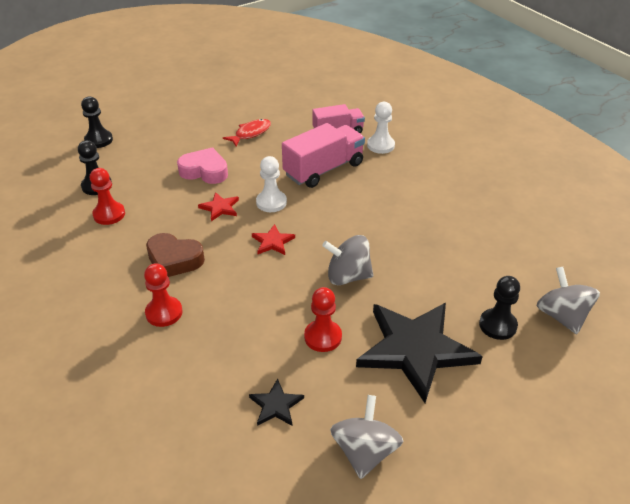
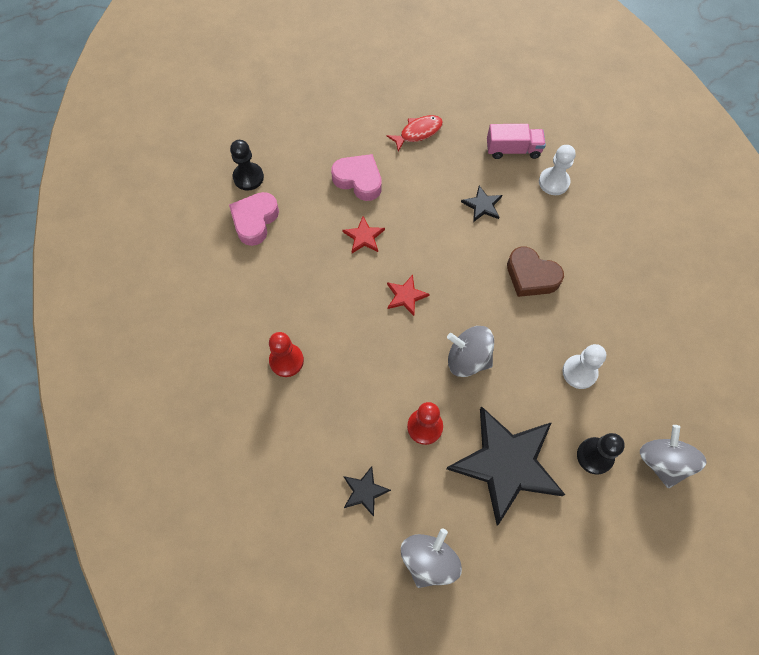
camera: 15 degrees right, 25 degrees up
black pawn [81,96,113,148] -> none
red pawn [90,168,125,225] -> pink heart [229,192,279,246]
brown heart [146,233,205,277] -> brown heart moved to [507,247,564,297]
white pawn [256,156,287,212] -> white pawn moved to [562,344,606,389]
pink truck [282,123,365,188] -> black star [461,185,502,222]

